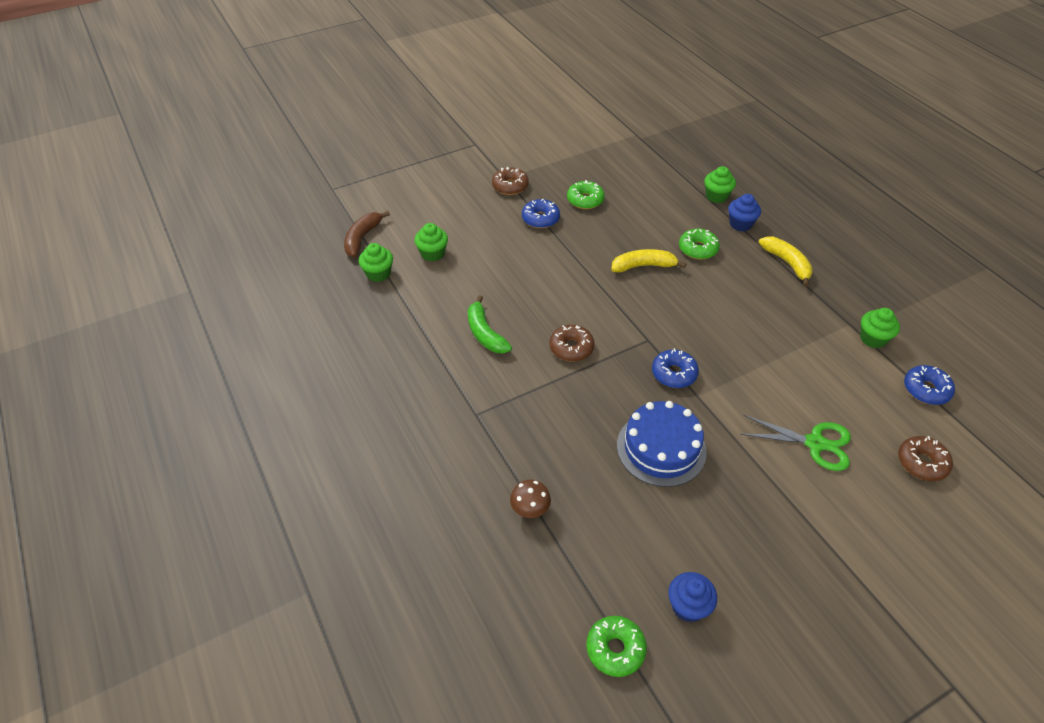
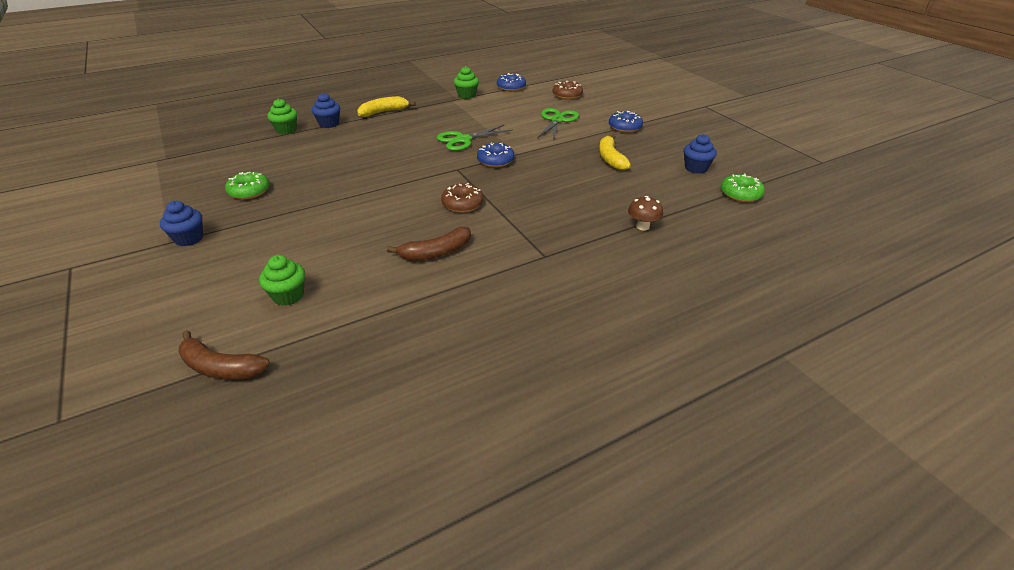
camera: 90 degrees left, 10 degrees down
green cupcake [359,243,393,282] -> none
green banana [468,295,512,354] -> brown banana [387,227,471,261]
brown donut [492,167,529,195] -> blue cupcake [160,201,203,246]
blue donut [522,199,560,228] -> blue donut moved to [609,111,643,133]
yellow banana [611,249,686,273] -> yellow banana moved to [599,134,631,170]
blue cake [617,401,706,487] -> none
green donut [679,229,720,260] -> none
none -> green scissors [437,125,512,151]

